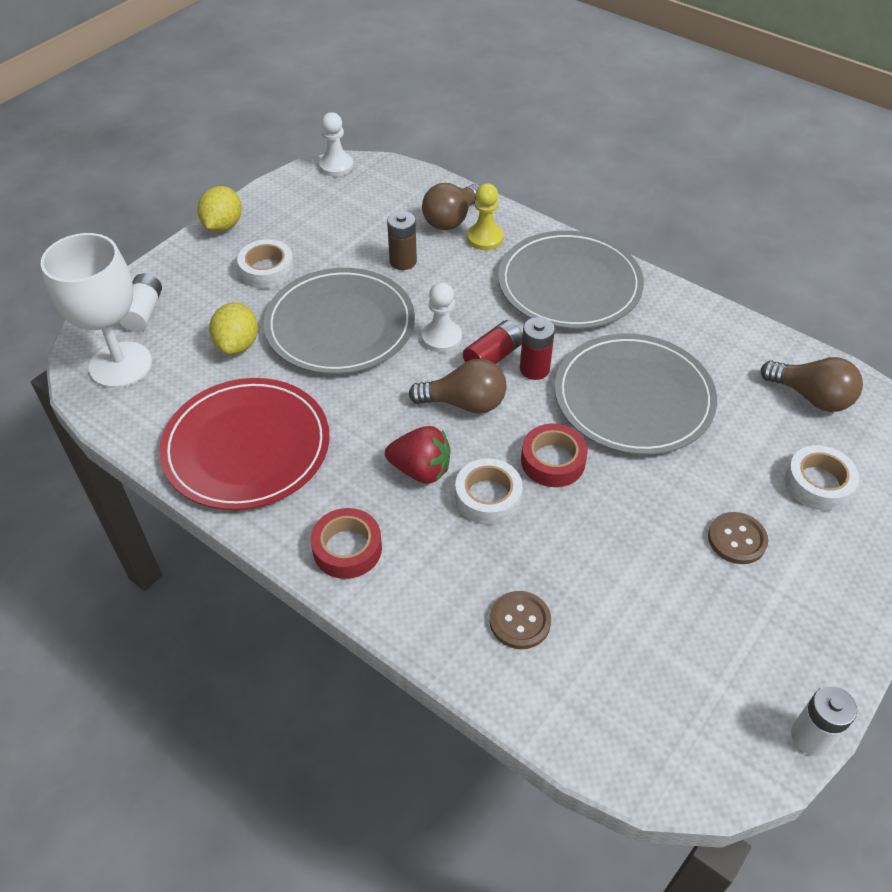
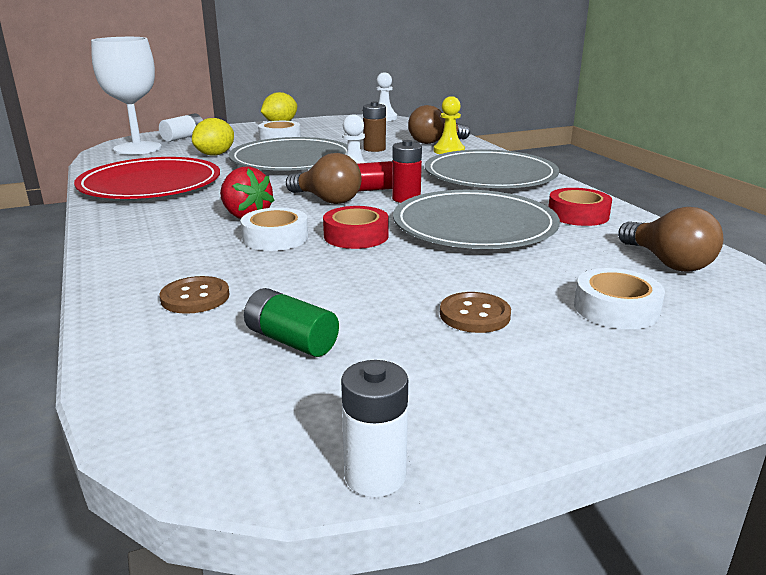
camera: 30 degrees right, 25 degrees down
red tape [311,508,382,579] -> red tape moved to [548,188,612,226]
none -> green battery [244,288,339,357]

